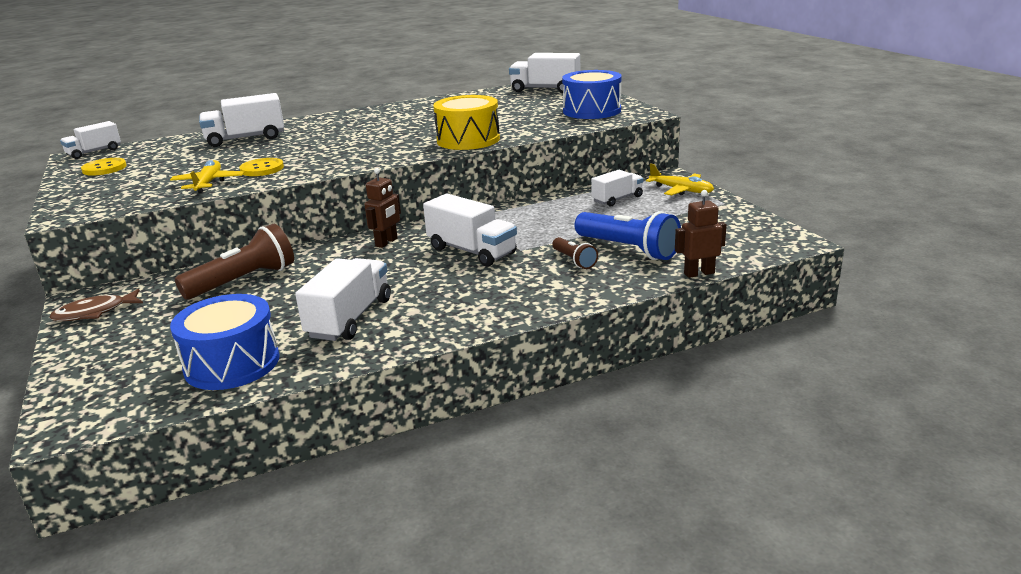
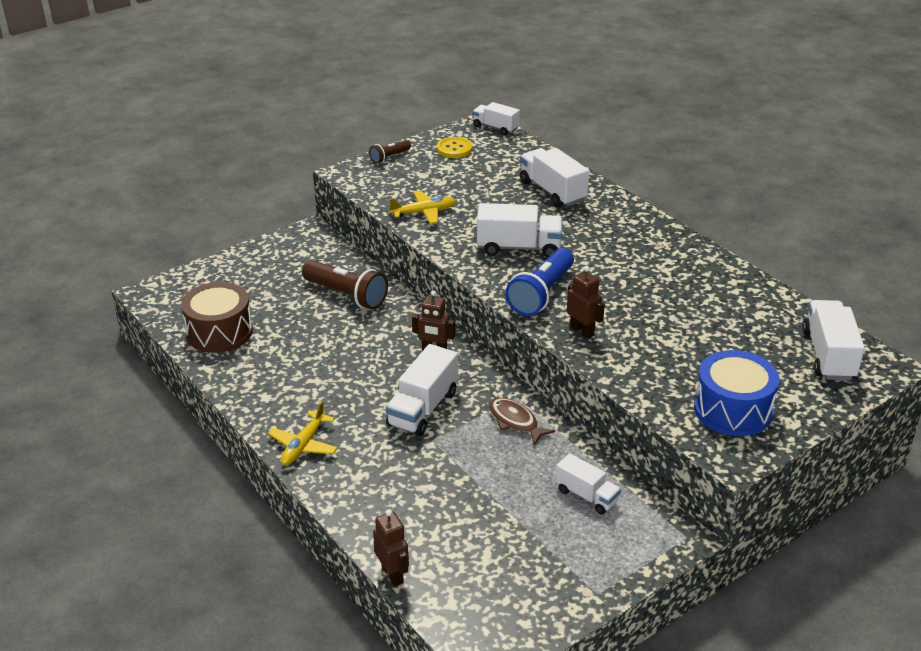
camera: 75 degrees right, 10 degrees up
brown fish [49,289,143,321] -> brown fish moved to [489,398,555,445]
blue drum [170,294,279,390] -> brown drum [181,282,253,353]
yellow button [239,158,284,176] -> none
white truck [295,258,391,341] -> white truck moved to [477,203,563,257]
yellow drum [433,95,500,150] -> brown robot [567,266,605,339]
brown flashlight [552,237,598,269] -> brown flashlight moved to [369,140,411,164]
blue flashlight [575,211,681,260] -> blue flashlight moved to [505,248,574,316]
yellow plane [646,163,714,195] -> yellow plane moved to [268,401,338,465]

